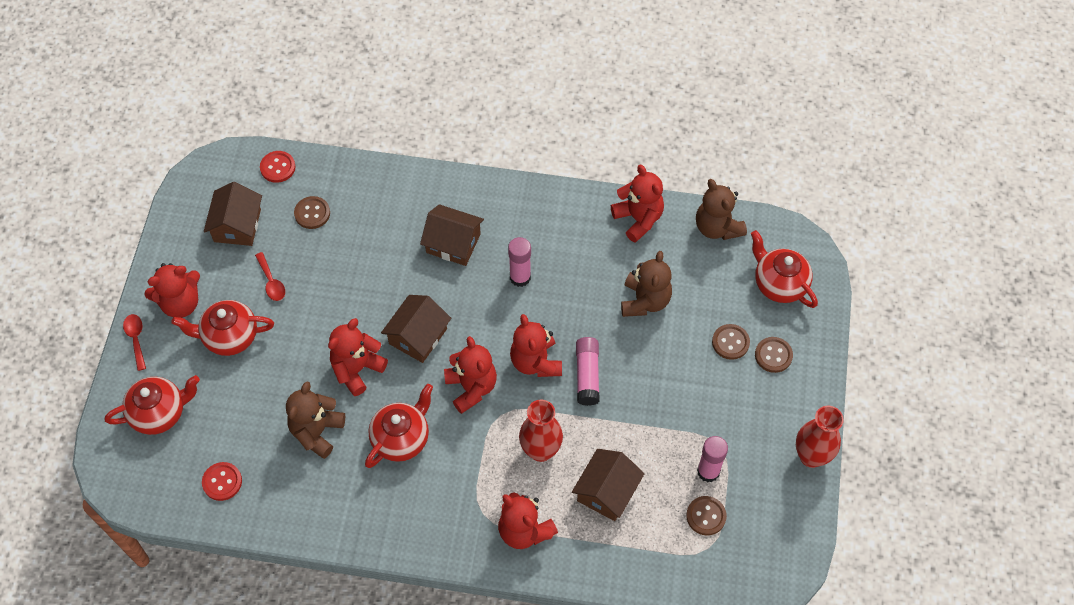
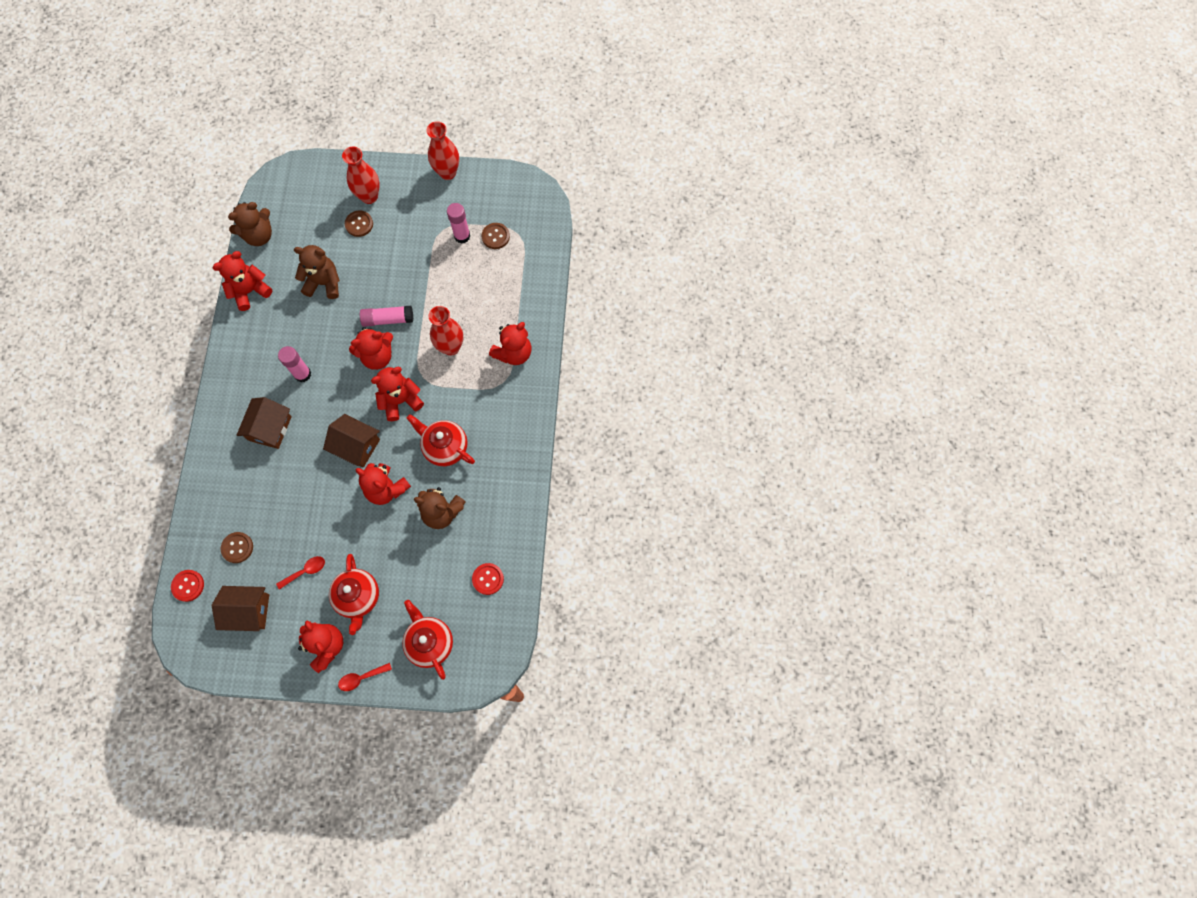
camera: 95 degrees left, 10 degrees up
brown house [572,449,645,521] -> none
red teapot [751,230,818,308] -> none
brown button [755,337,793,373] -> red vase [342,147,380,204]

